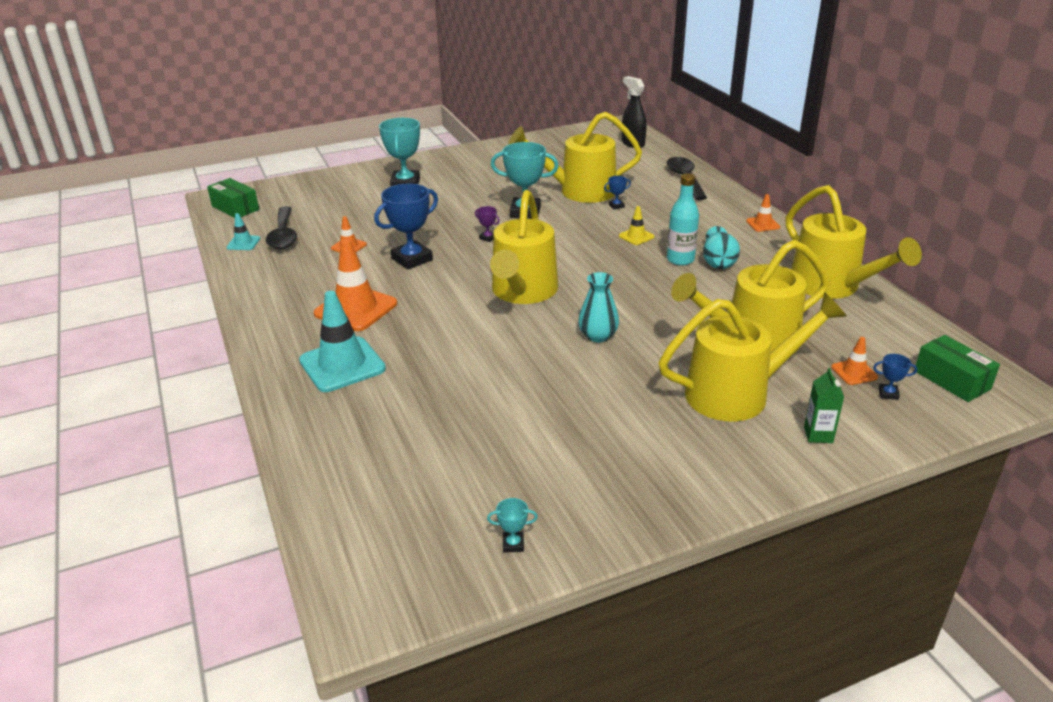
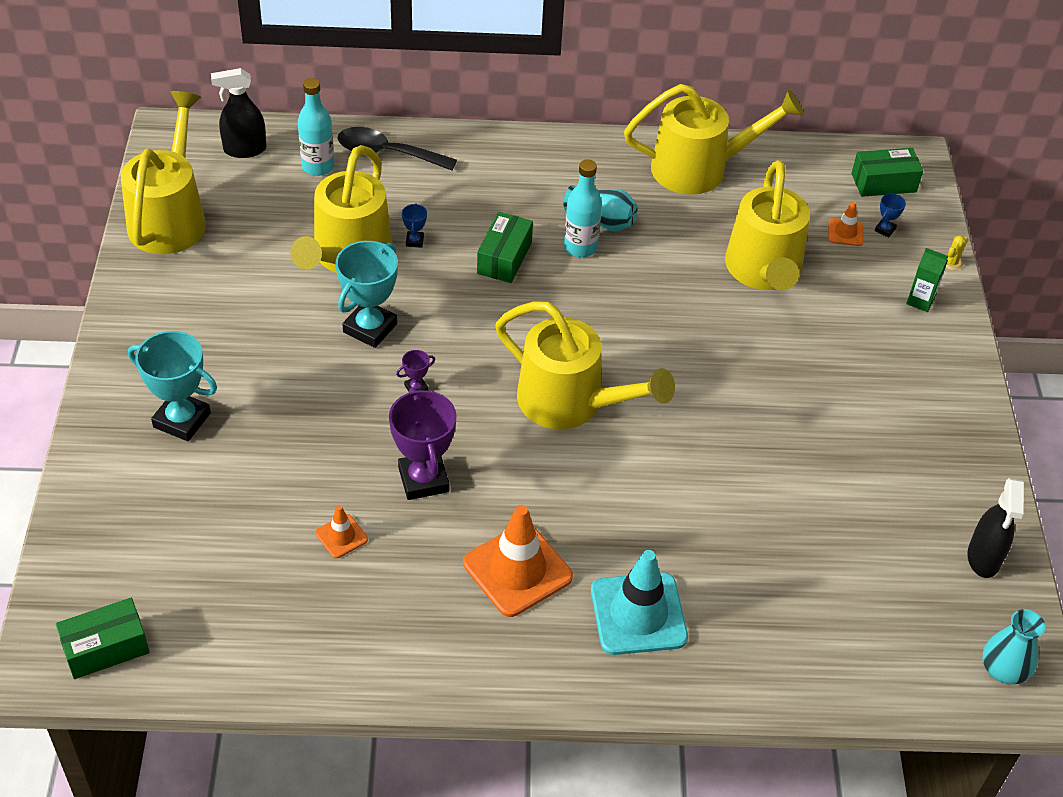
camera: 70 degrees left, 15 degrees up
turquoise traffic cone [227,213,260,250] -> none
black spoon [266,206,297,249] -> none
blue trophy [374,184,438,270] -> purple trophy [389,387,457,500]
turquoise trophy [487,498,538,552] -> black spray bottle [967,478,1024,578]
turquoise vase [578,272,619,343] -> turquoise vase moved to [982,609,1045,684]
yellow traffic cone [619,206,654,245] -> green box [477,212,533,283]
yellow watering can [658,292,847,422] -> yellow watering can moved to [121,91,206,254]
orange traffic cone [746,194,780,232] -> none
none -> turquoise bottle [298,78,334,176]
none -> yellow cactus [945,235,968,271]

